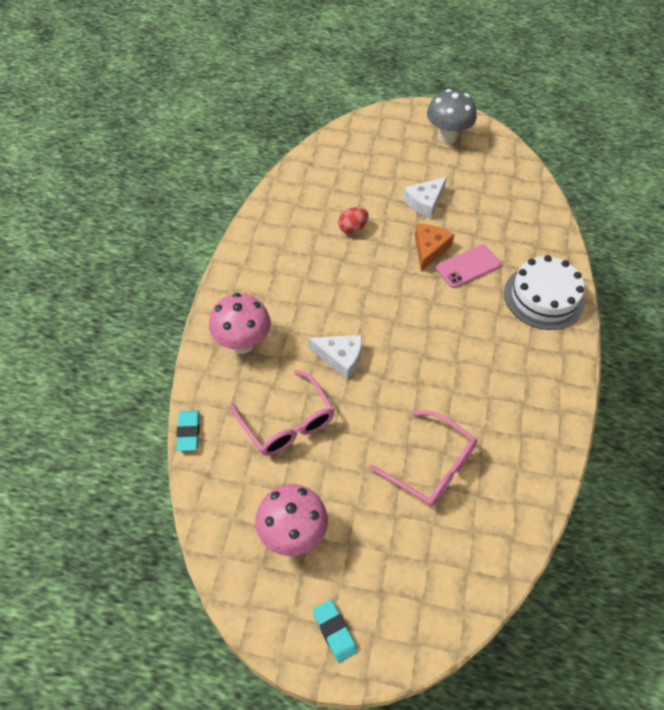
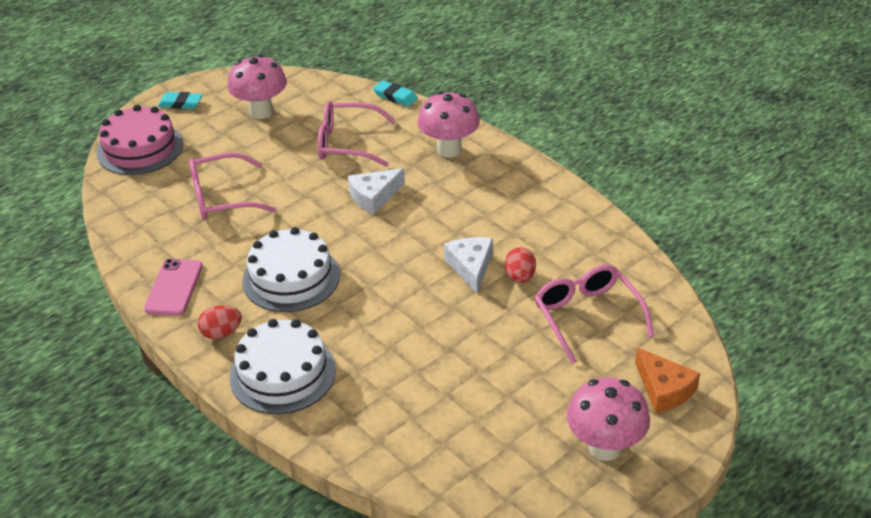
camera: 130 degrees right, 15 degrees down
white cheese [403,177,447,219] -> white cheese moved to [444,237,493,293]
orange cheese [415,224,454,271] -> orange cheese moved to [635,347,700,413]
grey mushroom [427,89,477,144] -> pink mushroom [567,377,650,461]
pink phone [436,245,501,288] -> pink phone moved to [144,259,203,316]
none -> pink cake [97,105,183,175]
none -> red egg [197,305,242,339]
none -> white cake [242,227,340,312]
none -> pink glasses [535,265,654,364]

